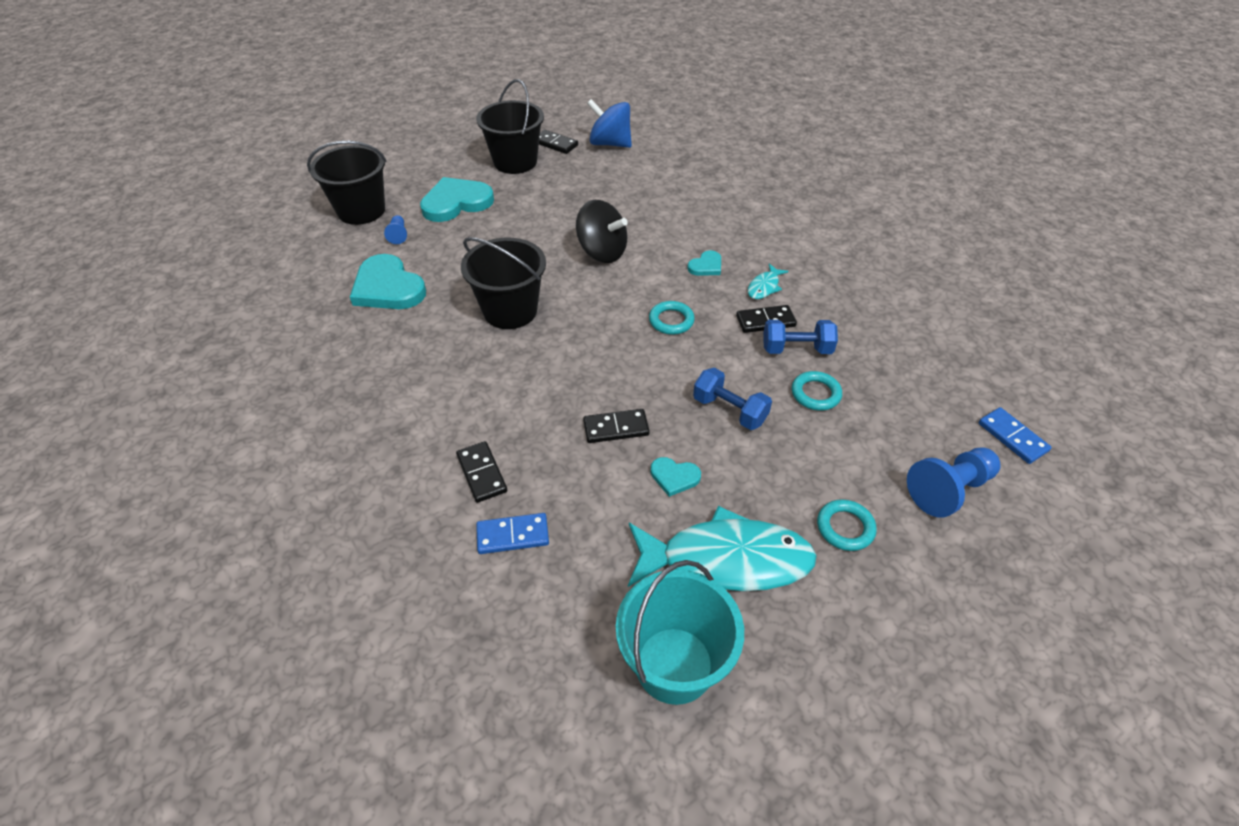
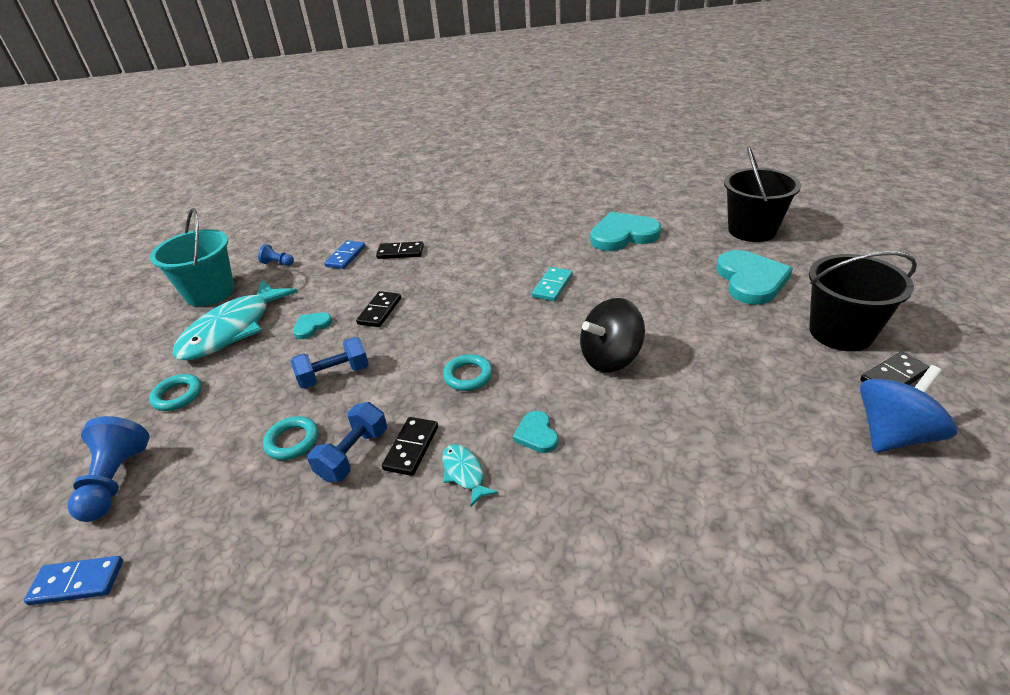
camera: 120 degrees right, 10 degrees down
blue pawn [384,215,407,244] -> blue pawn moved to [258,244,294,266]
black bucket [461,237,546,329] -> turquoise domino [532,267,573,301]

